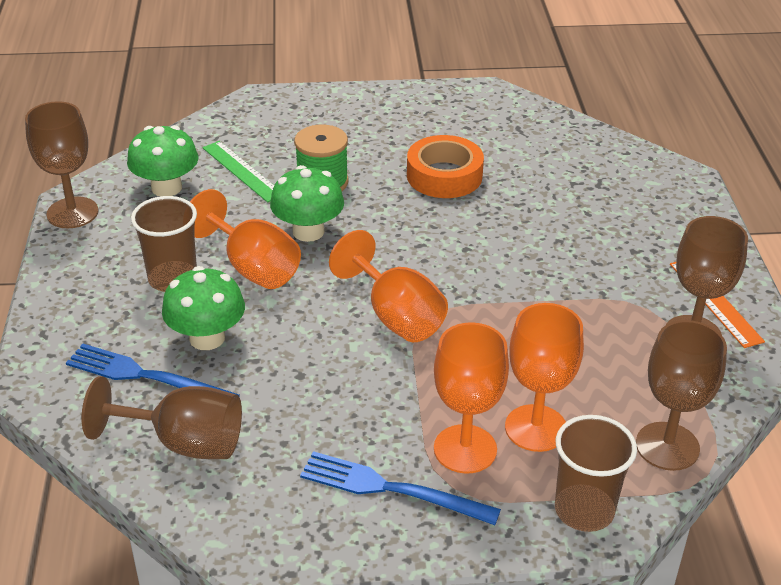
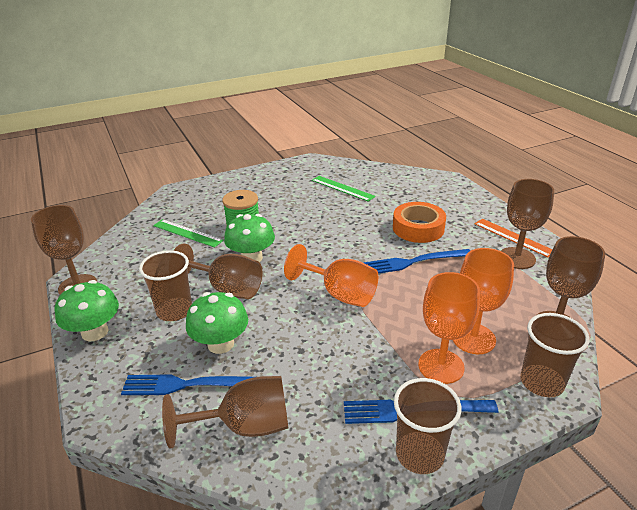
camera: 20 degrees left, 5 degrees down
green mushroom [127,125,198,196] -> green mushroom moved to [55,280,119,341]
orange goblet [190,189,301,289] -> brown goblet [173,243,262,299]
orange tape [407,135,484,198] -> orange tape moved to [393,202,446,243]
none -> green ruler [312,176,376,202]
none -> blue fork [363,249,470,274]
none -> brown cup [394,378,462,474]

